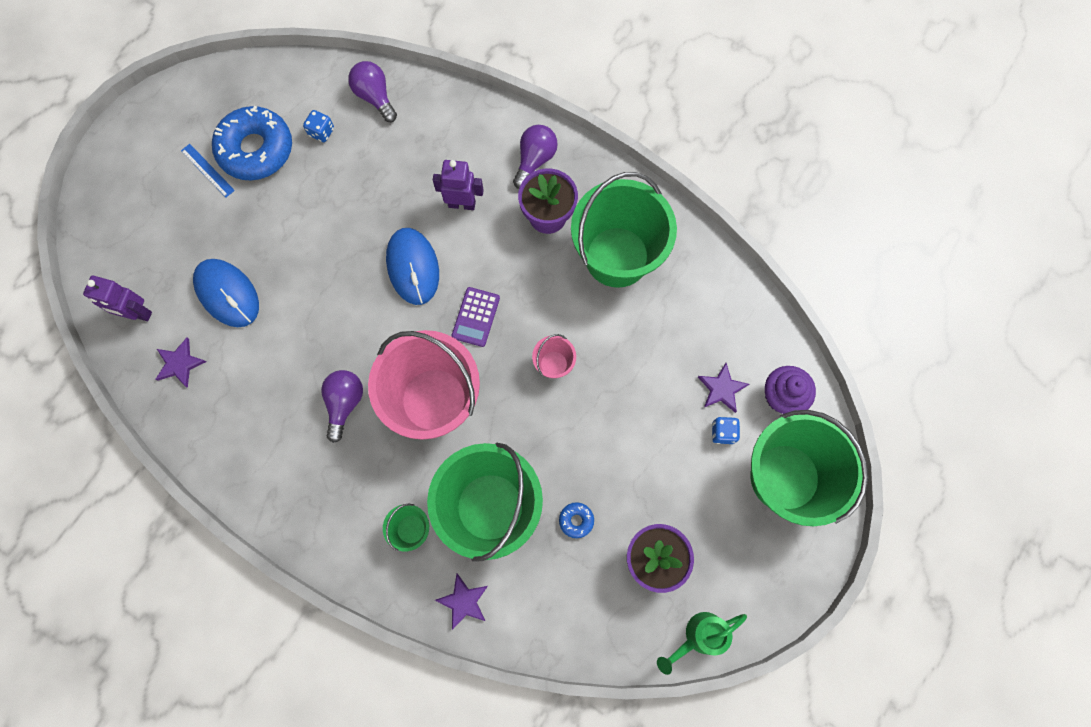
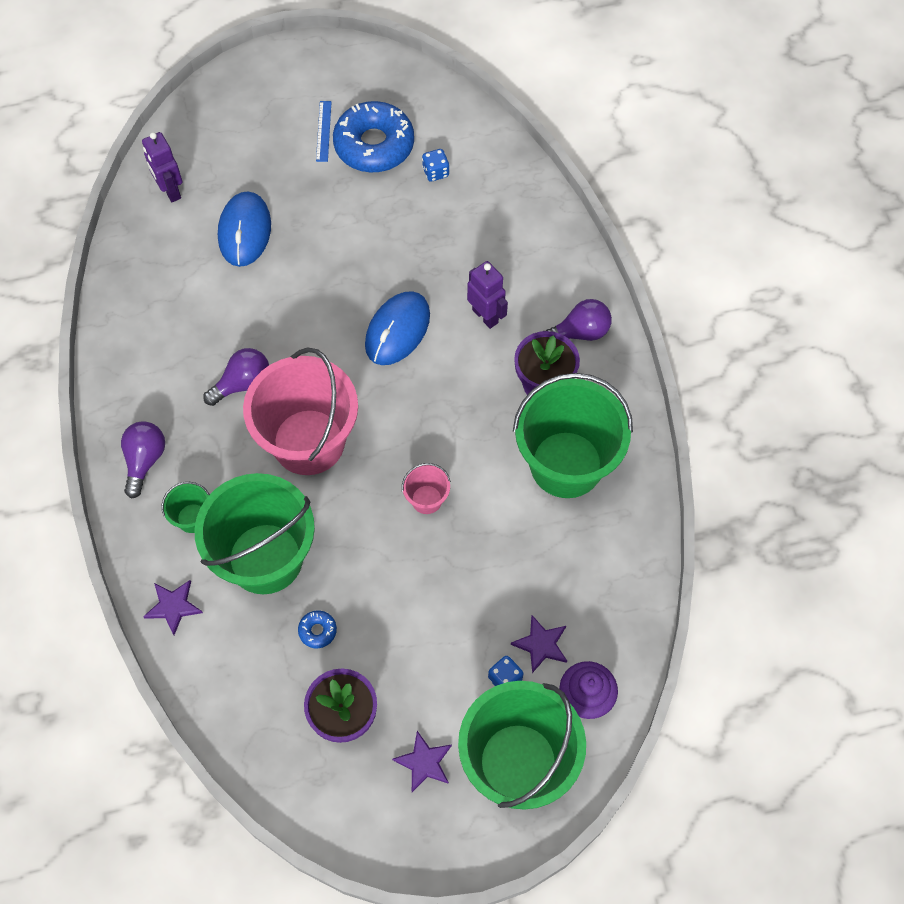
camera: 45 degrees right, 10 degrees down
purple star [155,338,207,388] -> purple star moved to [392,731,452,792]
purple light bulb [348,61,397,122] -> purple light bulb moved to [121,421,165,499]
purple calculator [452,287,500,347] -> none
green watering can [657,612,747,675] -> none

